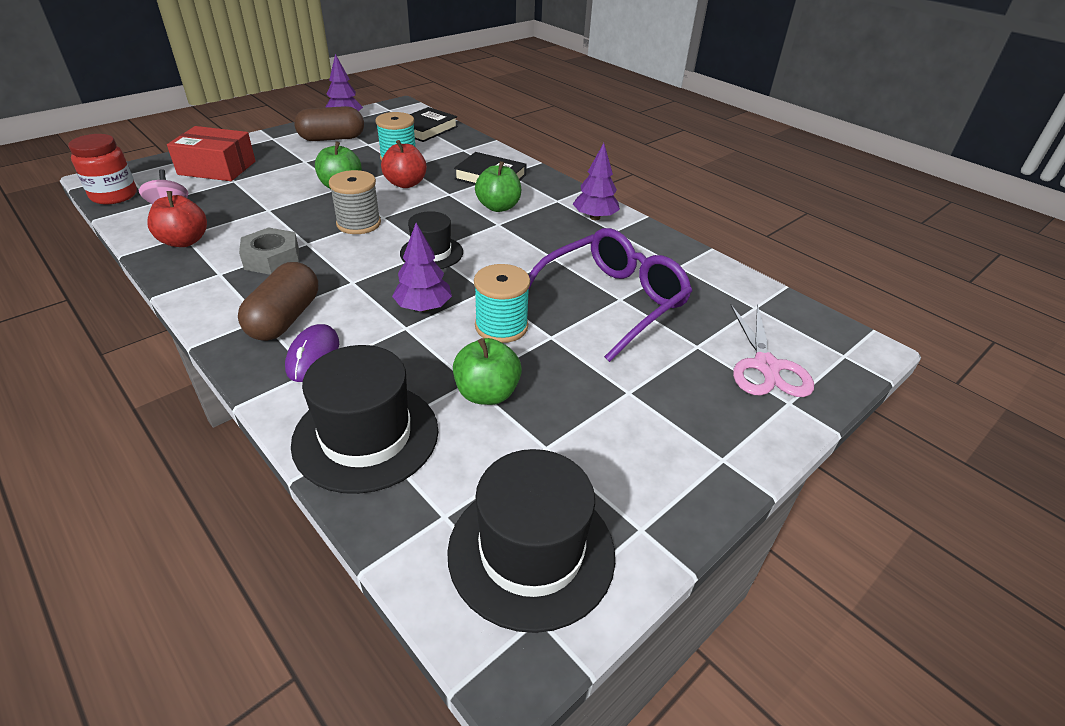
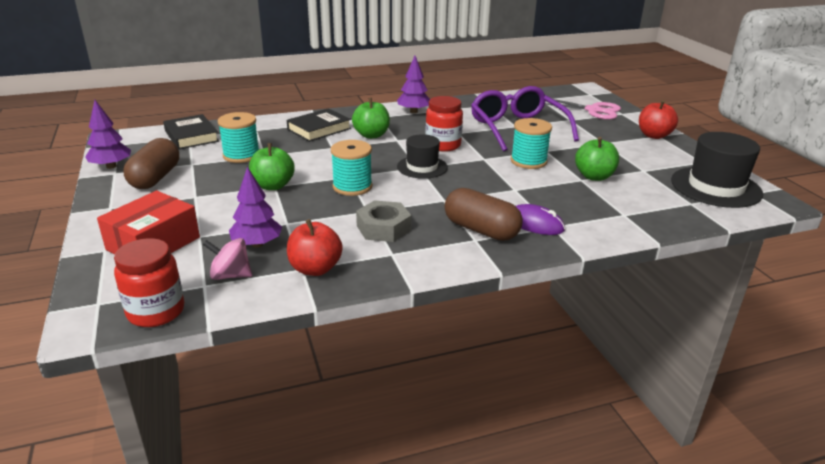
camera: 65 degrees left, 10 degrees down
black hat [291,345,438,494] -> none
grey spool [329,170,381,234] -> turquoise spool [331,140,372,196]
red apple [381,140,427,188] -> red apple moved to [639,100,678,139]
purple tree [392,223,452,312] -> purple tree moved to [229,167,282,248]
none -> red jar [425,96,463,152]

